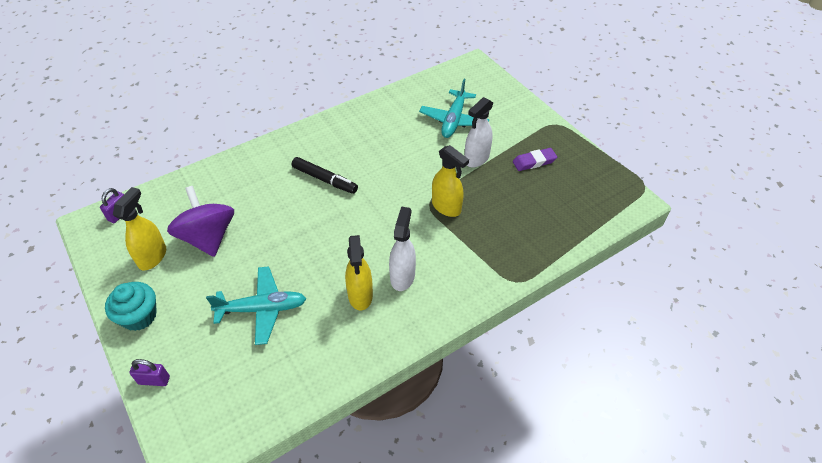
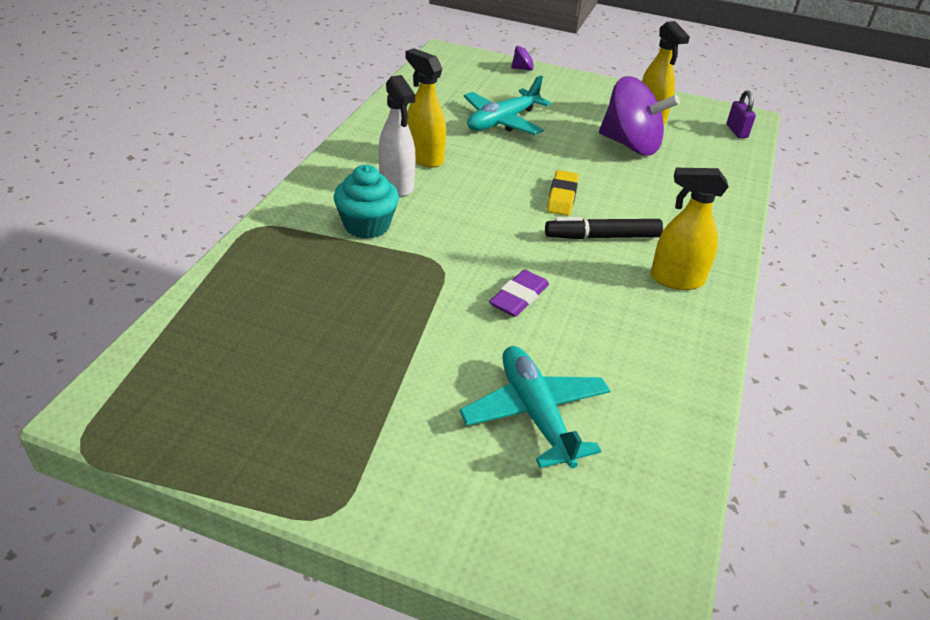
camera: 140 degrees right, 10 degrees down
turquoise cupcake [105,282,157,331] -> turquoise cupcake moved to [334,165,399,239]
purple padlock [129,359,170,386] -> purple spinning top [511,46,538,71]
yellow spray bottle [432,145,469,217] -> yellow spray bottle moved to [650,168,728,290]
white spray bottle [464,97,493,167] -> none
purple eraser [513,148,557,171] -> purple eraser moved to [489,270,549,317]
none -> yellow eraser [547,170,579,216]

